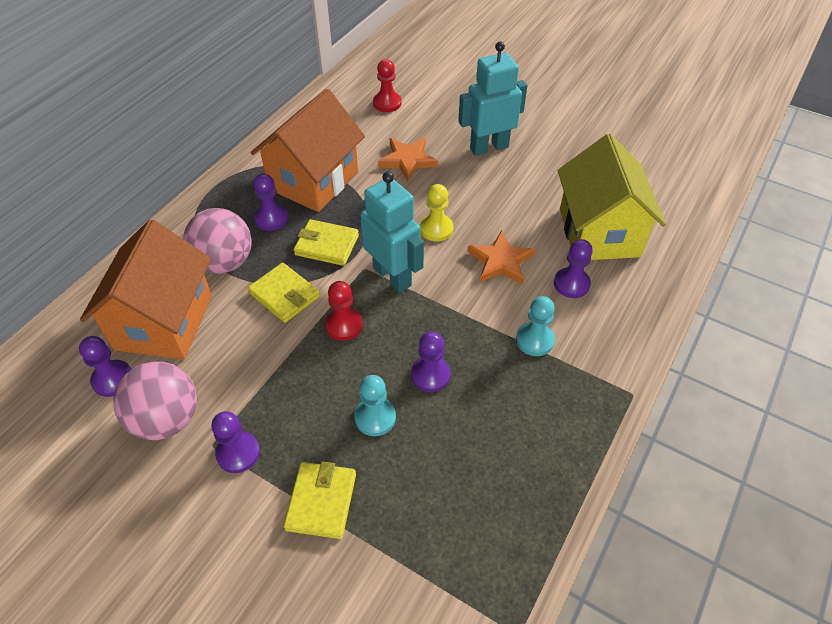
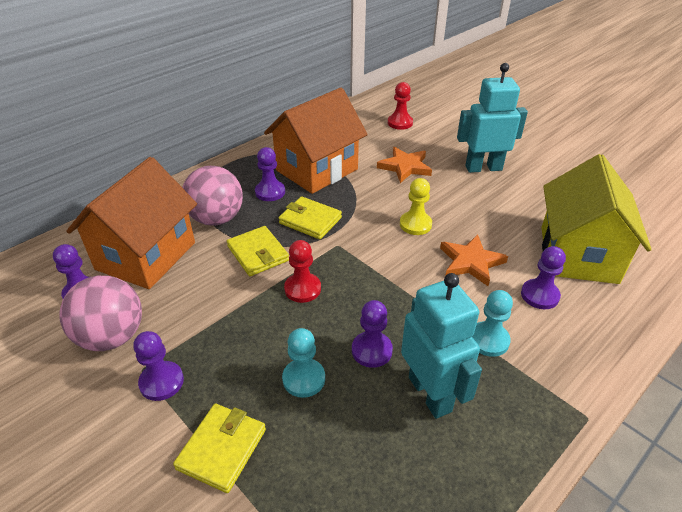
camera: 15 degrees right, 10 degrees down
turquoise robot [360,171,424,293] -> turquoise robot moved to [401,273,482,419]

